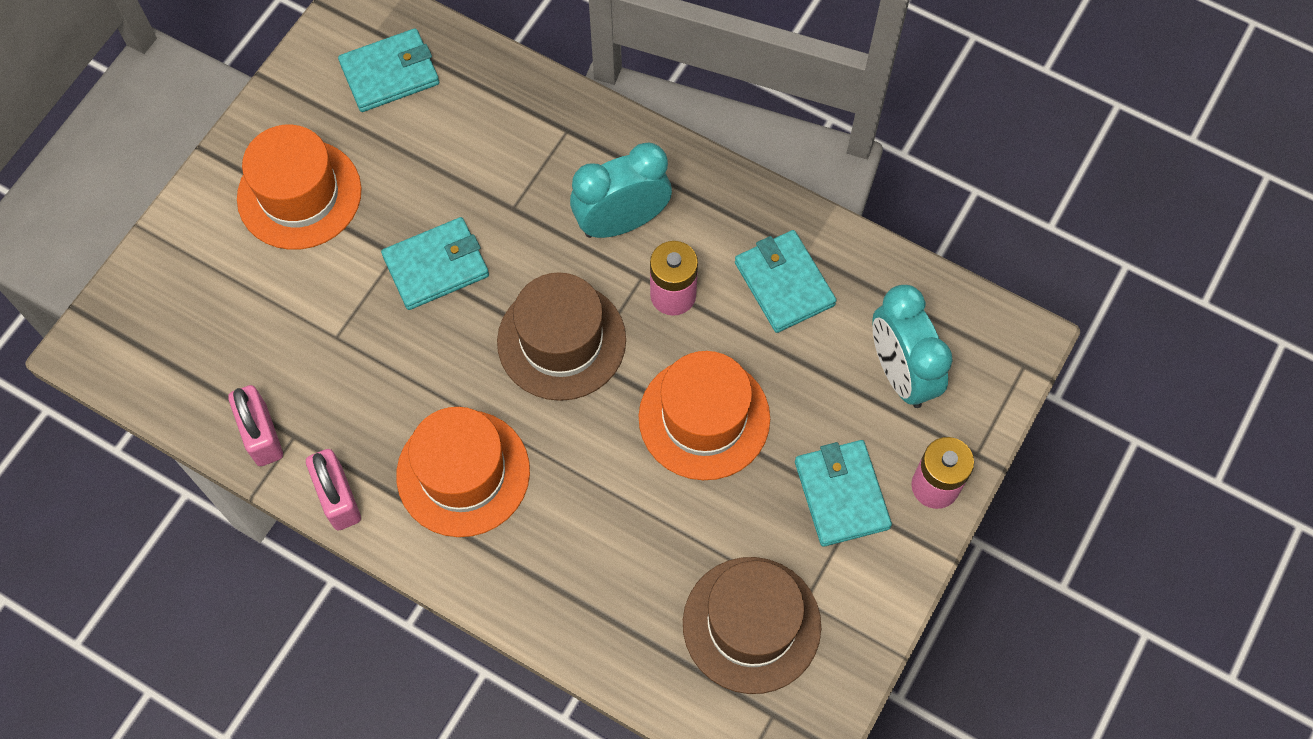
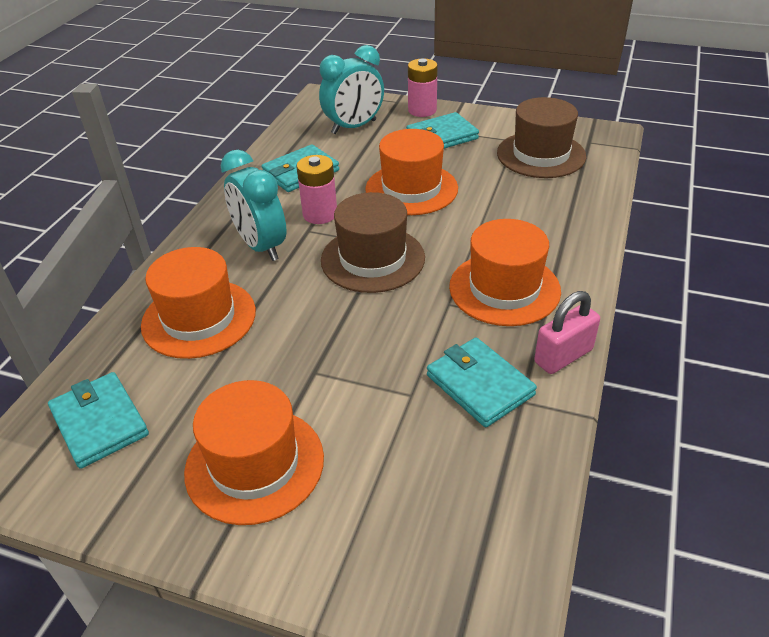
camera: 100 degrees left, 25 degrees down
pink padlock [228,385,283,466] -> none
turquoise wallet [381,217,489,310] -> turquoise wallet moved to [427,338,537,427]
none -> orange hat [141,247,256,359]

